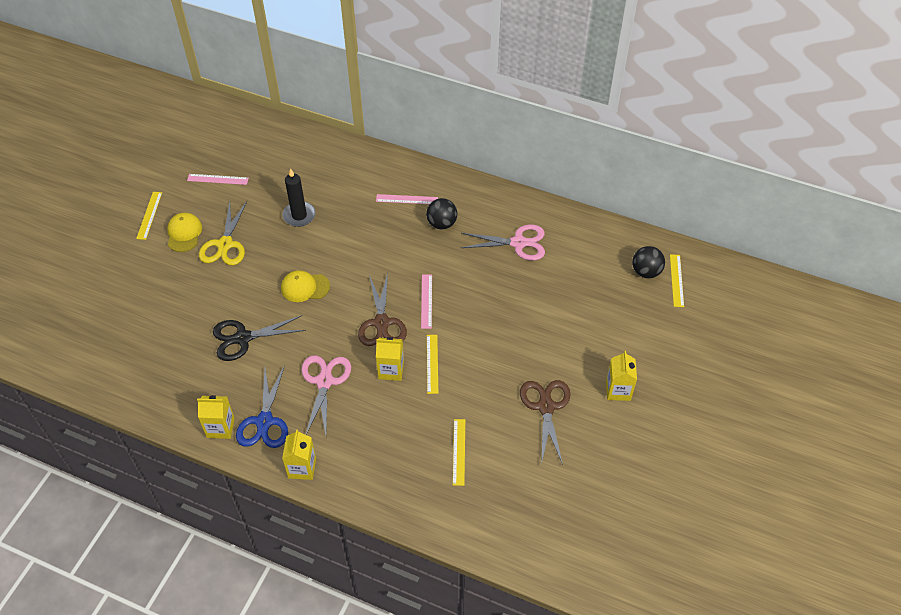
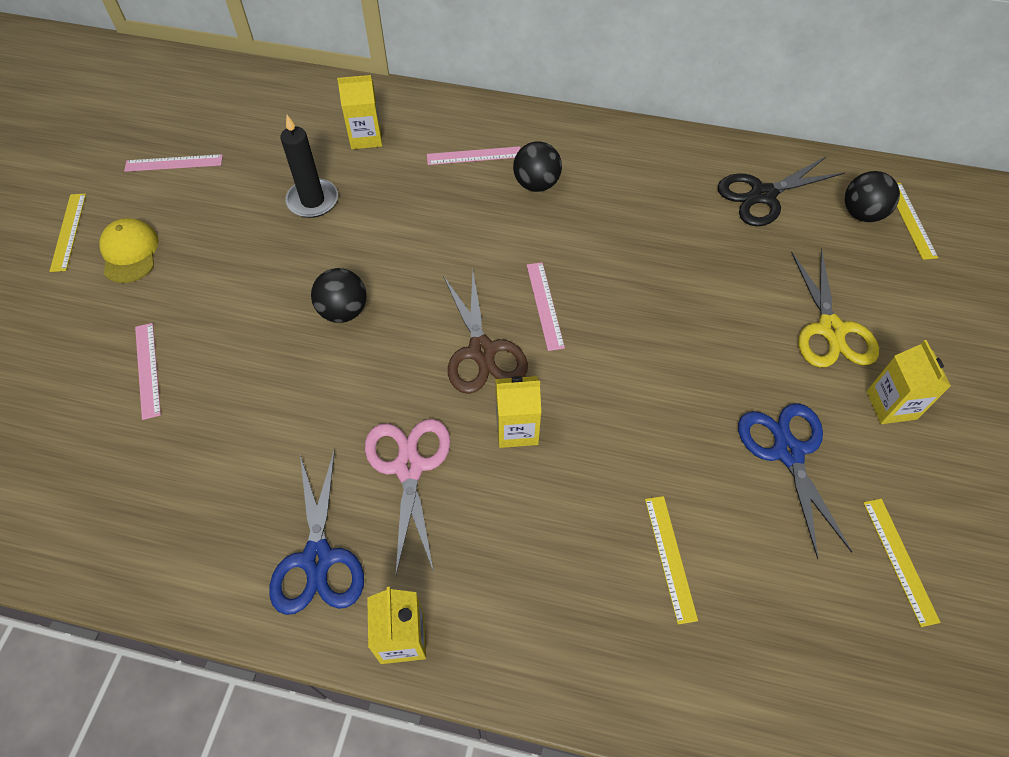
camera: 10 degrees left, 5 degrees up
yellow carton [197,395,234,439] -> yellow carton moved to [337,75,382,149]
yellow scissors [199,201,247,265] -> yellow scissors moved to [791,249,879,368]
black scissors [213,315,306,361] -> black scissors moved to [717,156,845,226]
yellow cap [281,270,330,302] -> black ball [311,268,367,323]
yellow ruler [427,335,438,394] -> yellow ruler moved to [863,499,941,627]
pink scissors [461,224,545,261] -> none
brown scissors [520,380,571,465] -> blue scissors [738,403,852,559]
none -> pink ruler [135,323,161,420]

